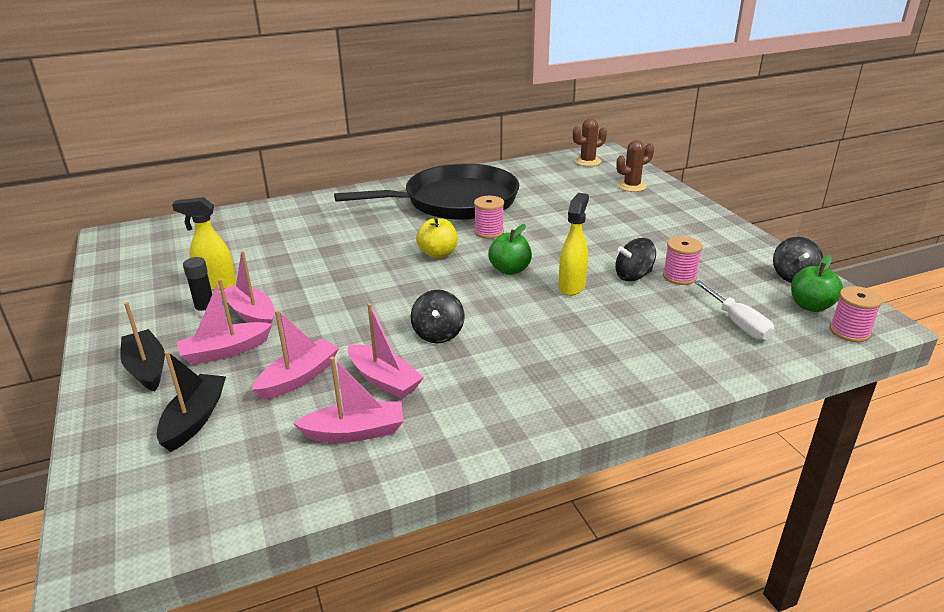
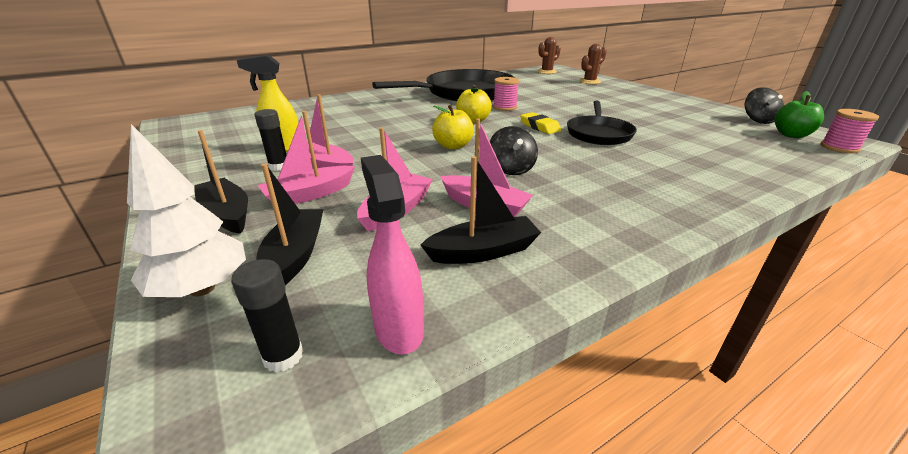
camera: 10 degrees left, 0 degrees up
pink boat [293,357,404,443] -> black boat [421,156,541,264]
green apple [488,224,532,275] -> yellow eraser [520,112,561,134]
yellow spray bottle [559,193,589,296] -> black pan [567,101,637,145]
black spinning top [615,238,656,281] -> none
pink spool [663,236,702,285] -> none
white screwdriver [694,280,775,341] -> none
none -> white tree [127,124,246,297]
none -> black glue stick [231,259,303,373]
none -> pink spray bottle [361,155,424,355]
none -> yellow apple [432,105,474,150]

